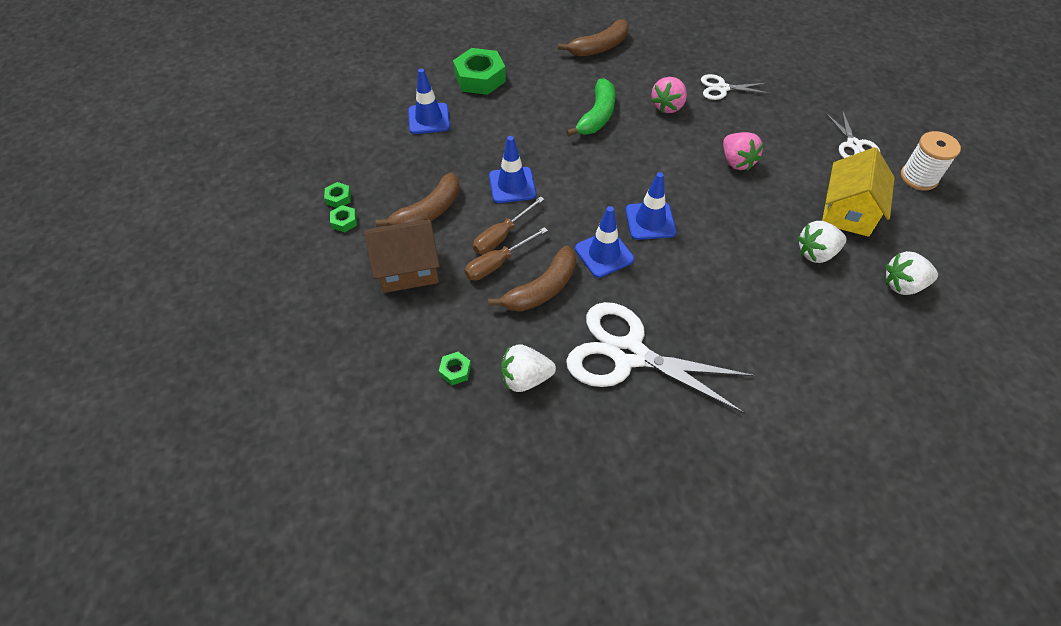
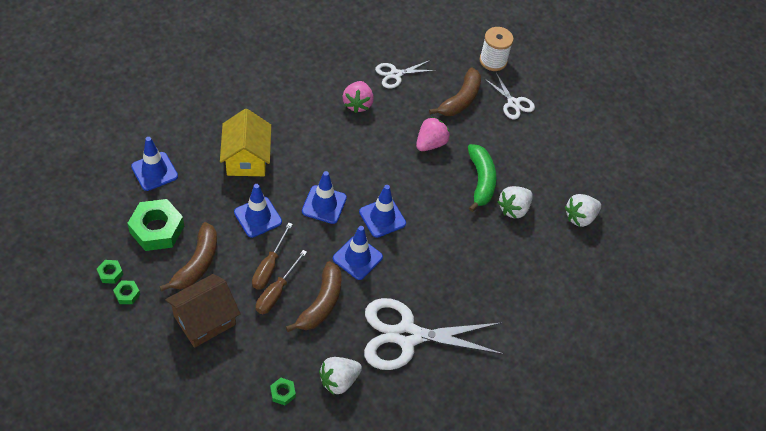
camera: 30 degrees left, 0 degrees up
green nut [453,48,506,95] -> green nut moved to [127,199,184,251]
brown banana [558,19,629,57] -> brown banana moved to [429,67,481,116]
green banana [566,79,615,137] -> green banana moved to [468,144,496,212]
pink strawberry [723,132,764,170] -> pink strawberry turned 90 degrees counterclockwise [416,117,450,151]
yellow house [822,147,895,237] -> yellow house moved to [220,109,271,176]
white spool [901,131,961,191] -> white spool moved to [480,27,514,71]
none -> blue traffic cone [302,171,347,224]

